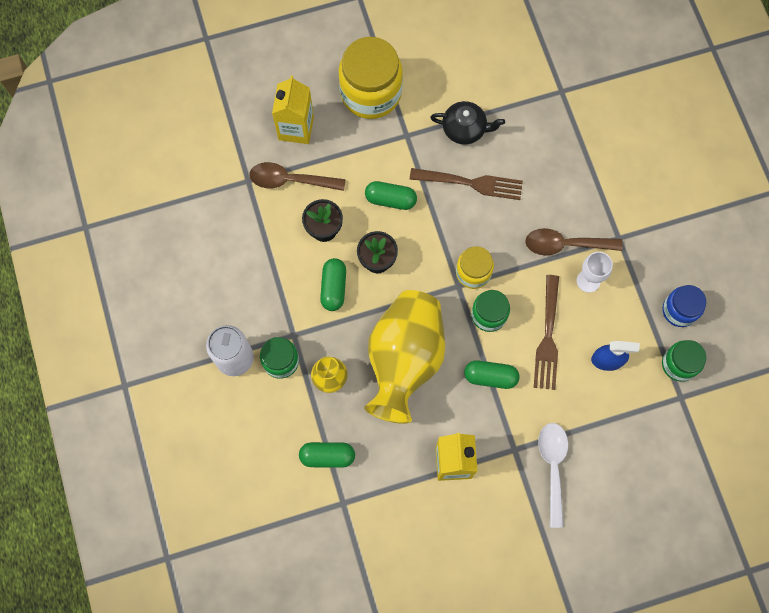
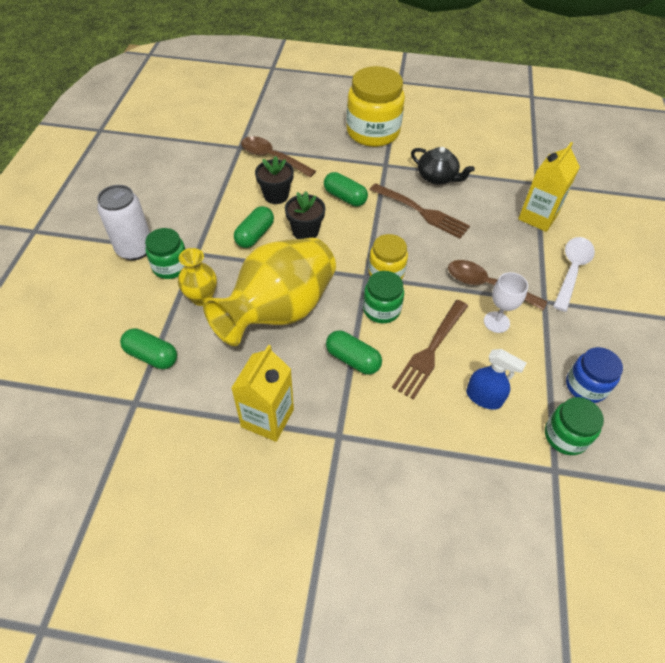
camera: 25 degrees right, 20 degrees down
yellow carton [272,75,314,144] -> yellow carton moved to [518,142,580,232]
white spoon [538,423,568,528] -> white spoon moved to [553,237,595,312]

